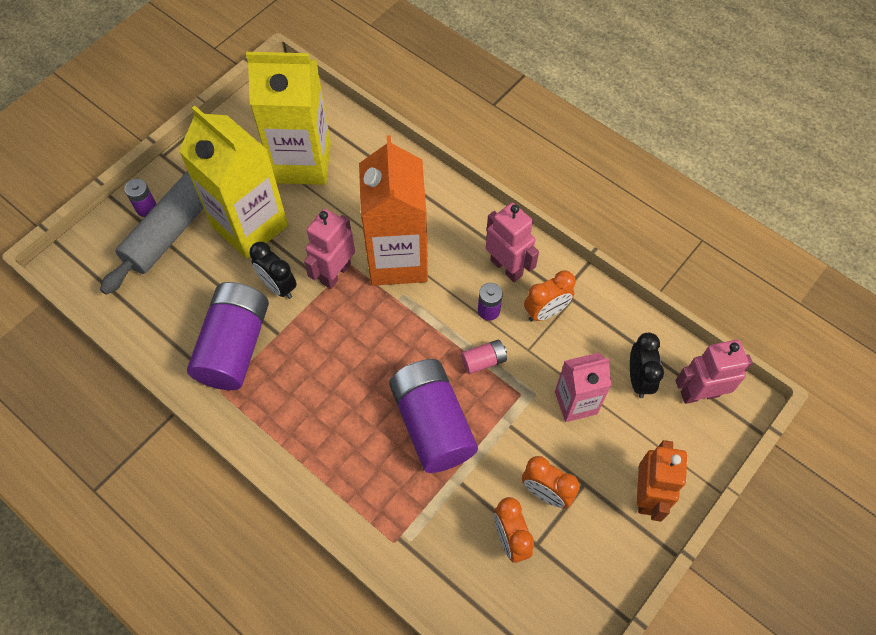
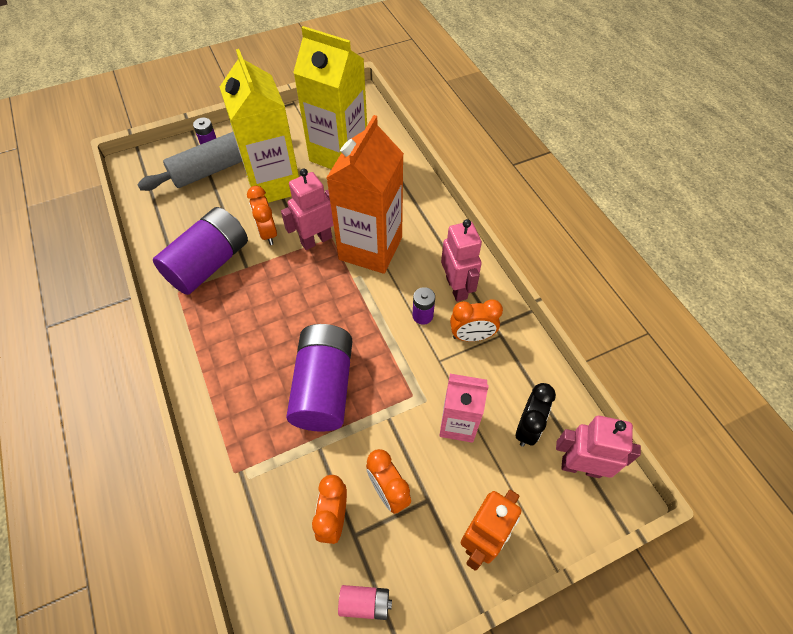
camera: 25 degrees right, 5 degrees down
black clock [250,242,297,299] -> orange clock [247,186,277,245]
pink battery [461,340,507,374] -> pink battery moved to [338,585,392,620]

